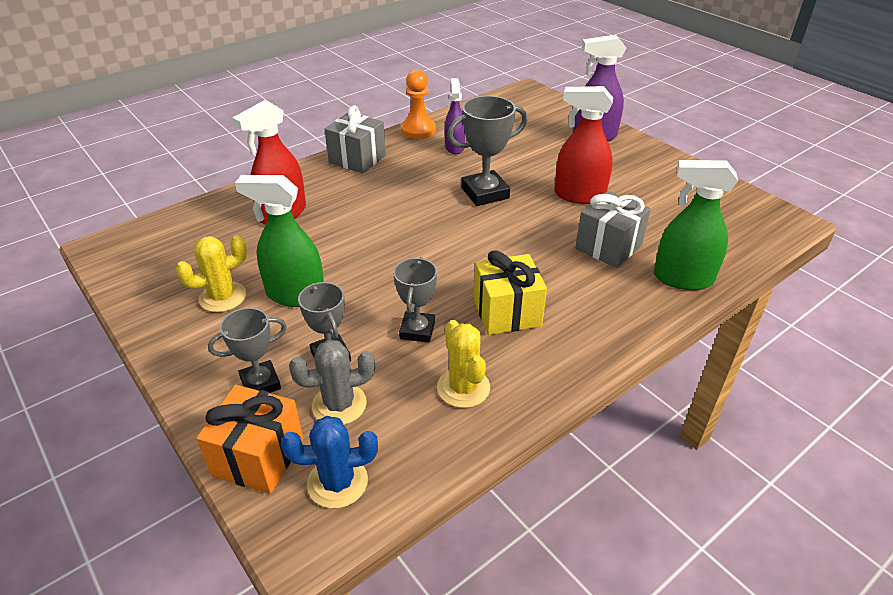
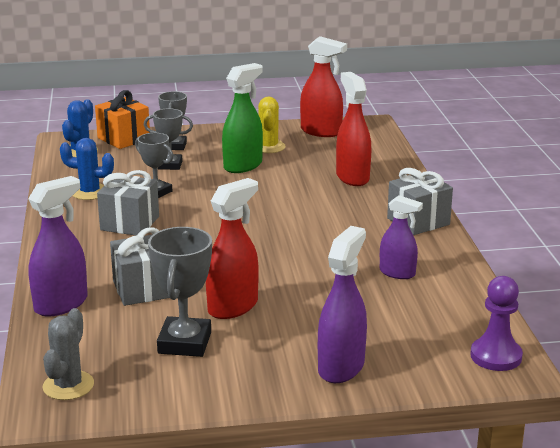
camera: 120 degrees right, 15 degrees down
grey cactus [289,340,375,425] -> grey cactus moved to [43,308,94,400]
orange pawn [401,69,436,139] -> none
yellow cactus [437,320,490,408] -> blue cactus [60,138,114,200]
grey trophy [447,96,528,206] -> grey trophy moved to [148,227,212,357]
yellow gift [474,250,547,335] -> grey gift [97,170,159,236]
green spray bottle [653,160,738,290] -> purple spray bottle [28,176,88,316]
none -> red spray bottle [300,36,347,137]
none -> purple pawn [470,276,523,371]

